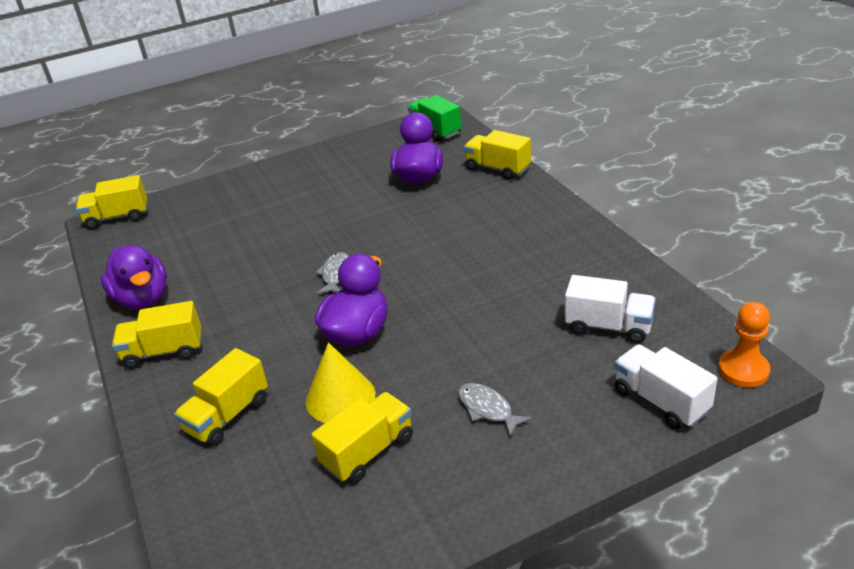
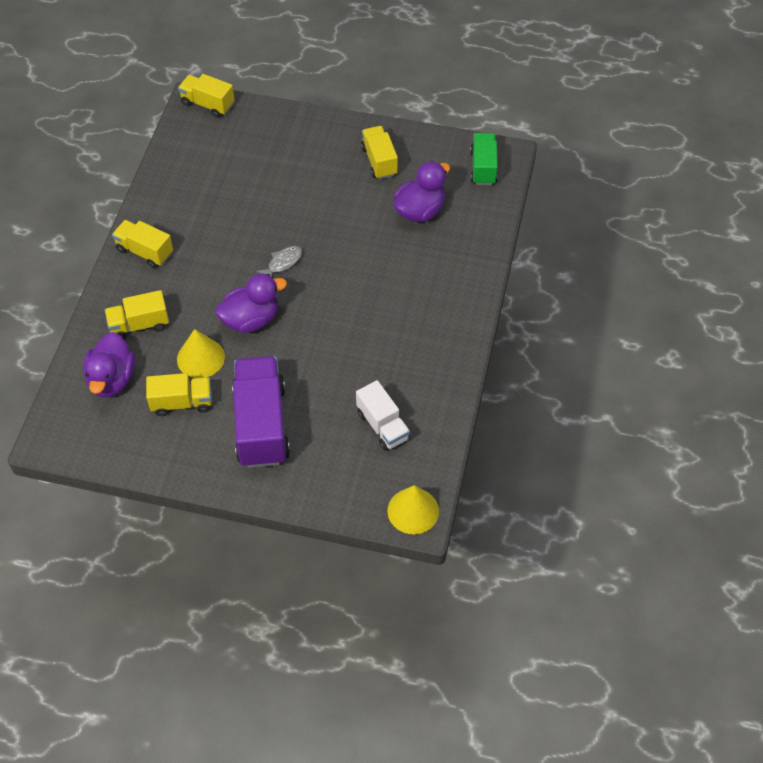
camera: 35 degrees right, 20 degrees up
purple duck [100,245,167,309] -> purple duck moved to [83,332,135,397]
grey fish [458,383,532,436] -> purple truck [232,356,290,468]
yellow truck [464,130,531,180] -> yellow truck moved to [361,126,398,179]
white truck [614,344,718,429] -> none
orange pawn [718,302,770,387] -> yellow cone [387,485,439,534]

